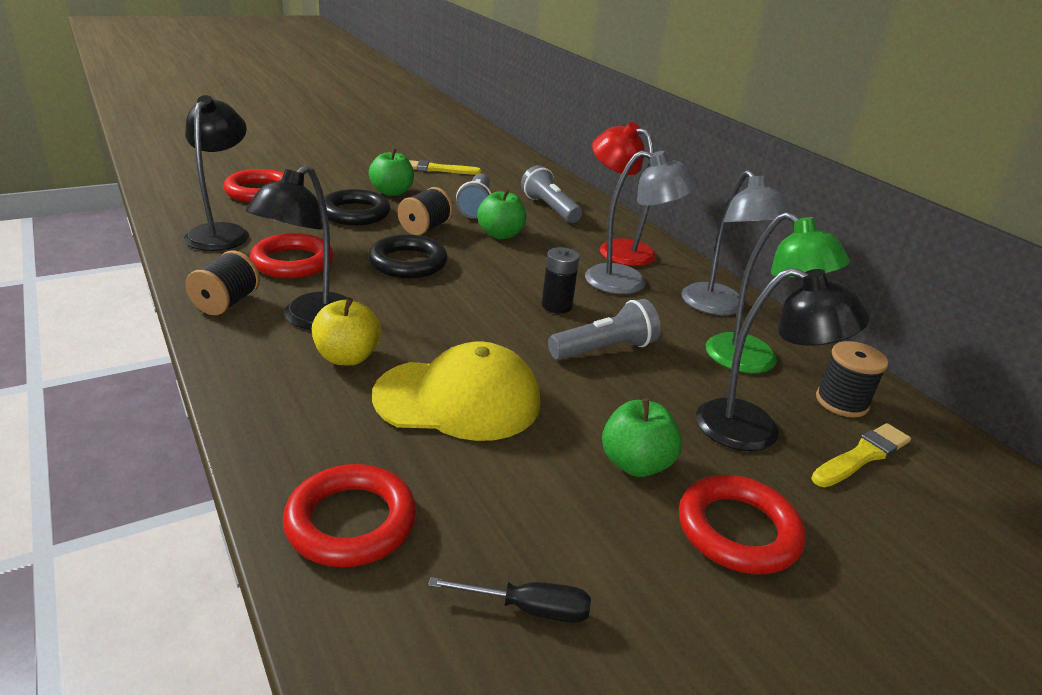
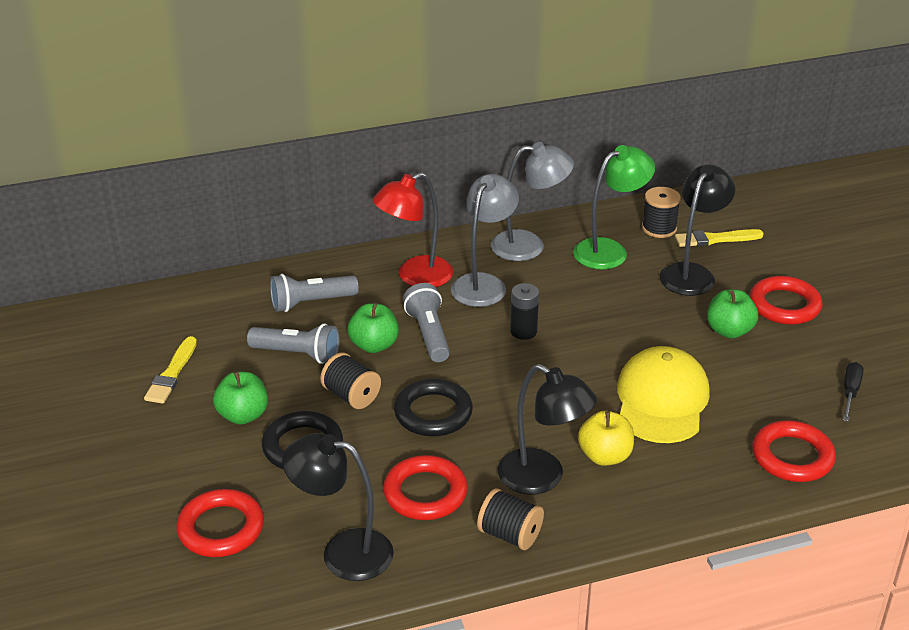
camera: 75 degrees left, 5 degrees up
grey flashlight [548,299,661,360] -> grey flashlight moved to [403,283,450,362]
yellow brush [811,423,911,487] -> yellow brush turned 75 degrees counterclockwise [675,229,764,247]

